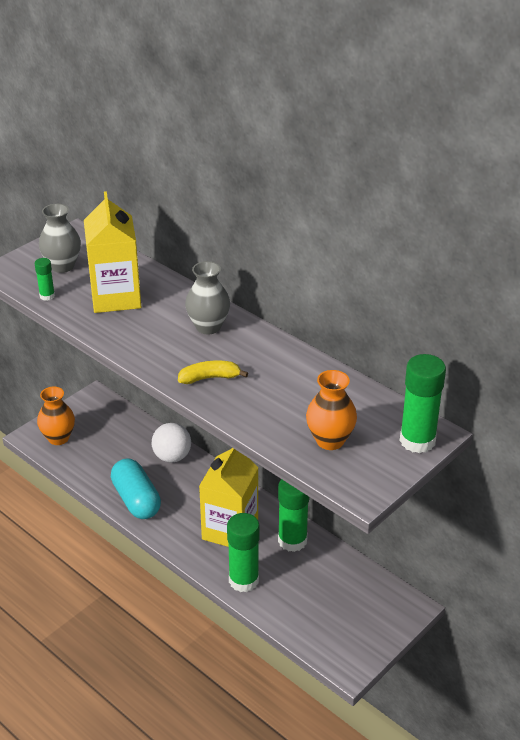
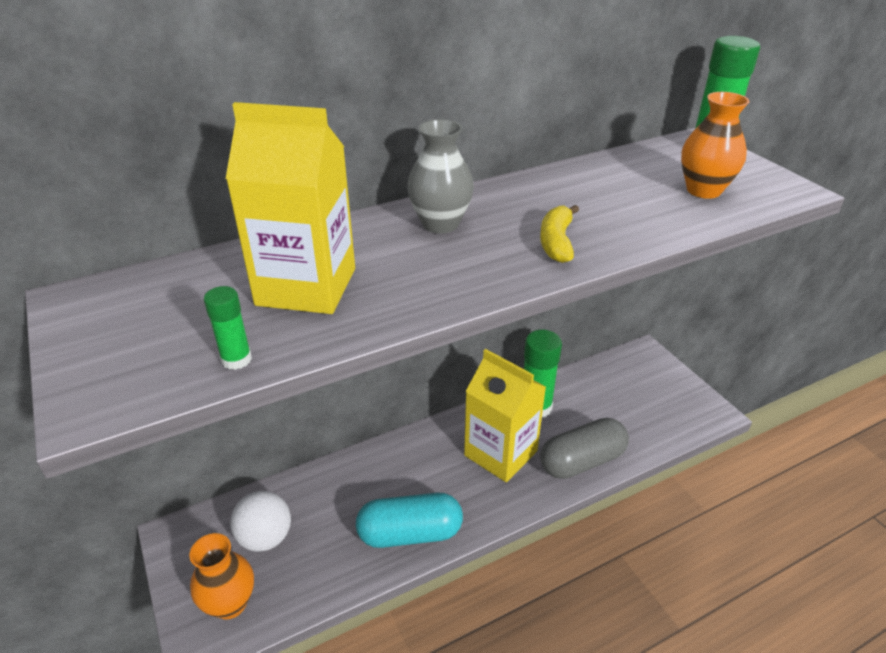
camera: 70 degrees left, 0 degrees up
grey vase [39,204,81,273] -> none
white ball [152,423,191,463] -> white ball moved to [231,491,291,552]
green glue stick [227,513,260,592] -> grey capsule [540,418,629,479]

